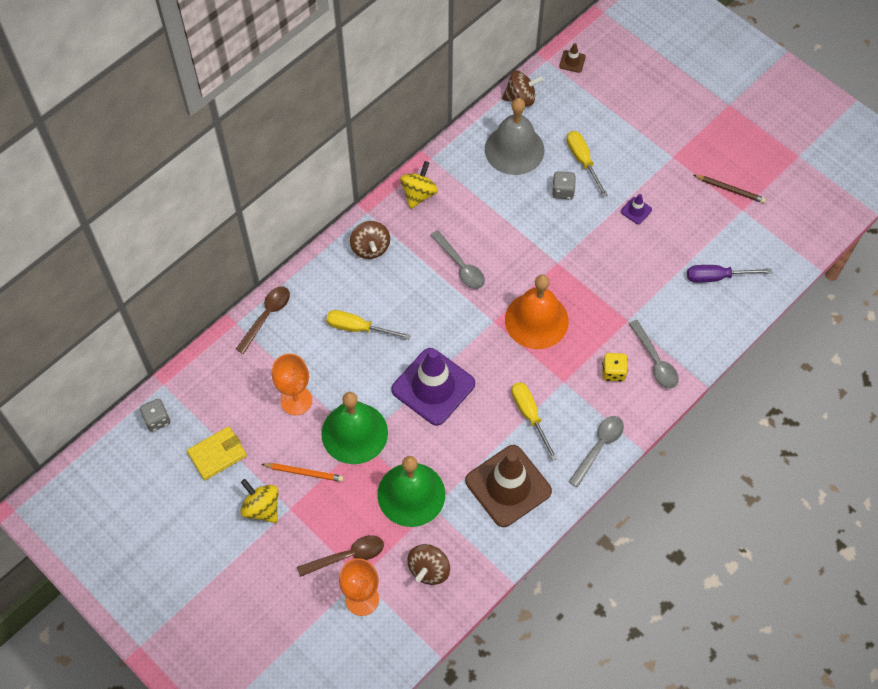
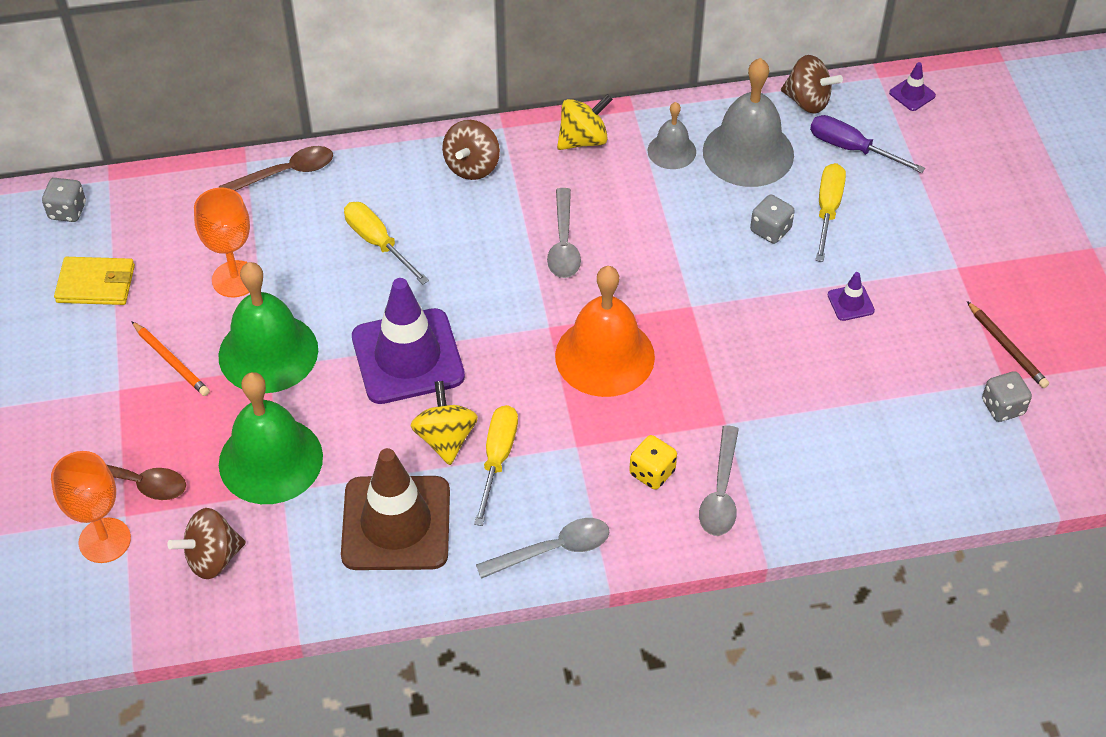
camera: 35 degrees right, 10 degrees down
yellow spinning top [240,479,279,523] -> yellow spinning top moved to [410,381,478,465]
brown traffic cone [559,43,586,73] -> purple traffic cone [889,62,936,111]
purple screwdriver [687,265,772,283] -> purple screwdriver moved to [810,115,925,173]
none -> grey bell [648,102,696,169]
none -> grey dice [982,371,1032,422]

